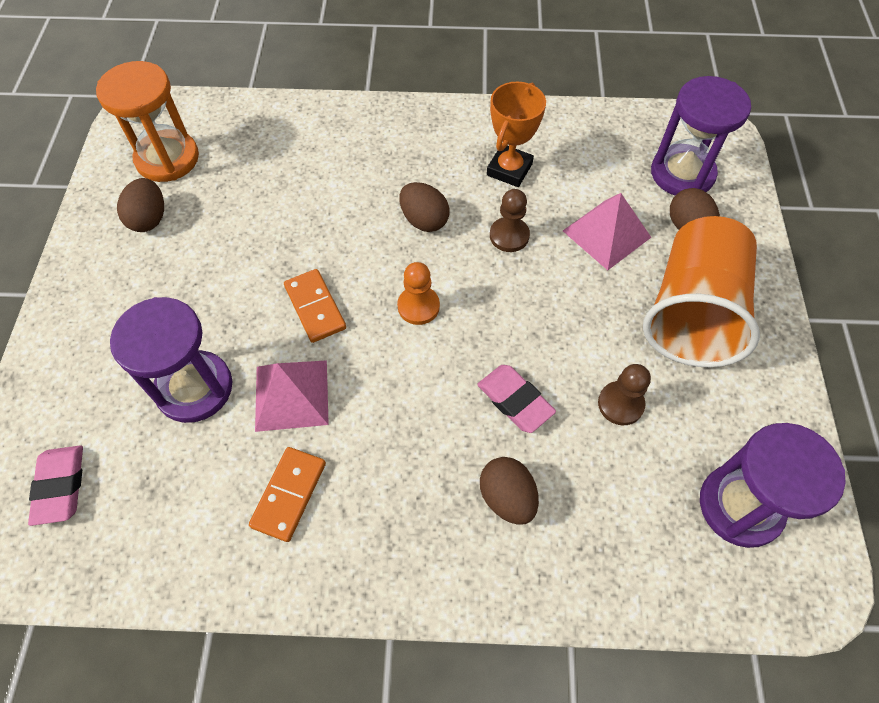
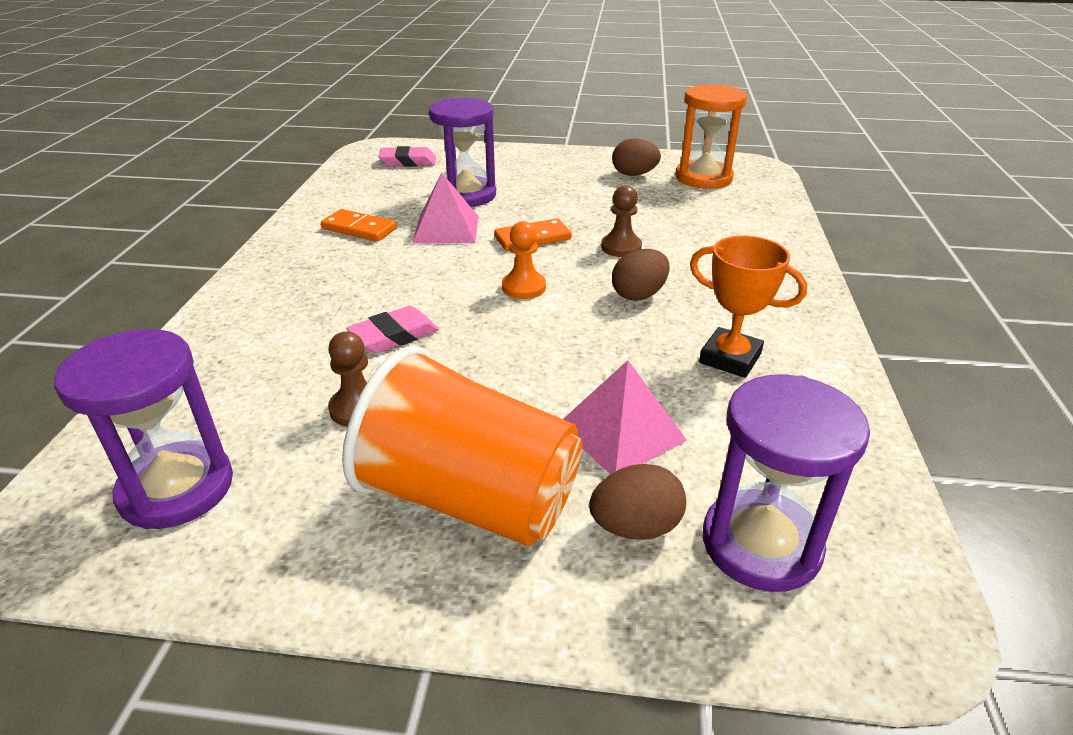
camera: 95 degrees right, 25 degrees down
brown egg [480,457,539,525] -> none
brown pawn [490,189,530,252] -> brown pawn moved to [601,185,642,257]

